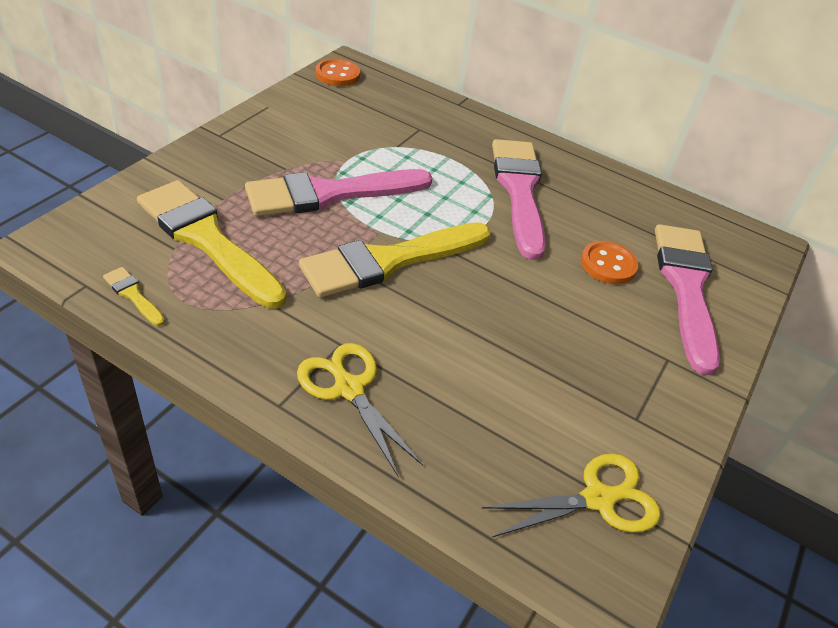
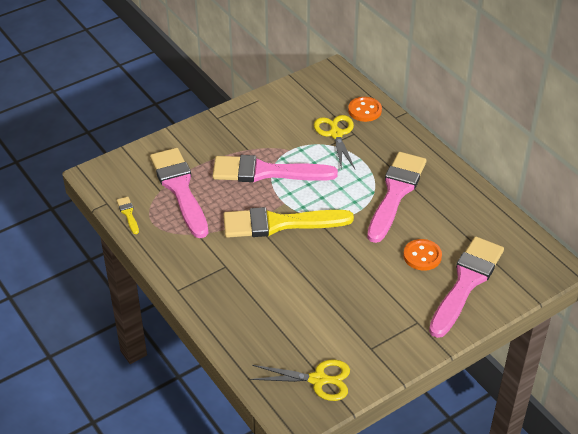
camera: 30 degrees right, 0 degrees up
yellow brush [137,180,287,308] -> pink brush [150,148,208,238]
yellow scissors [297,343,423,478] -> yellow scissors moved to [314,115,355,171]
orange button [316,59,360,86] -> orange button moved to [348,97,382,122]

